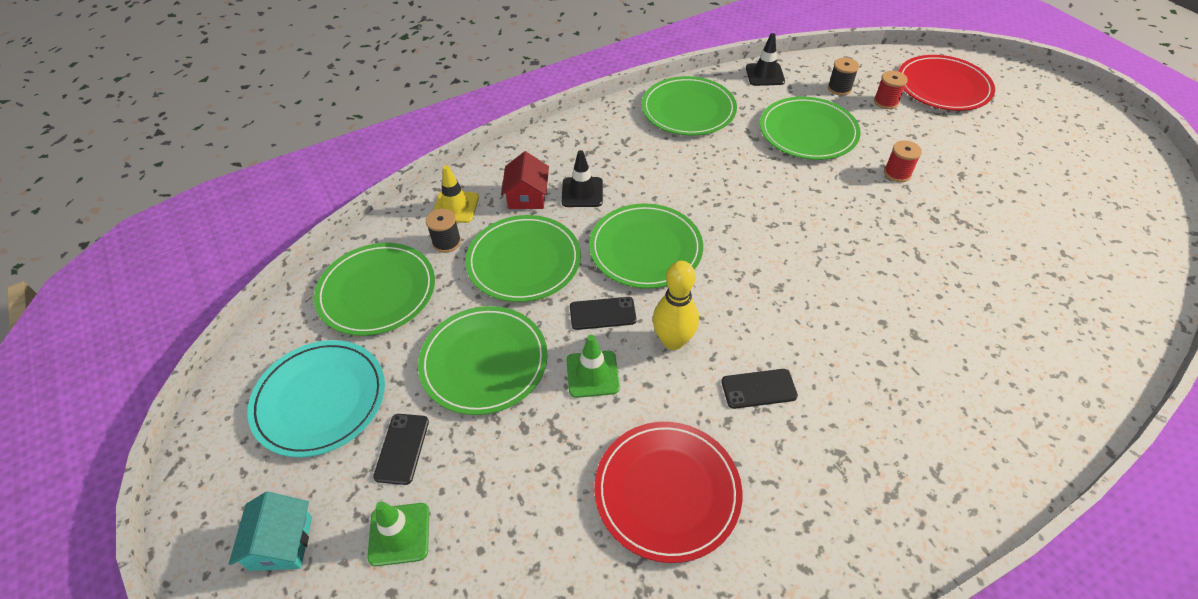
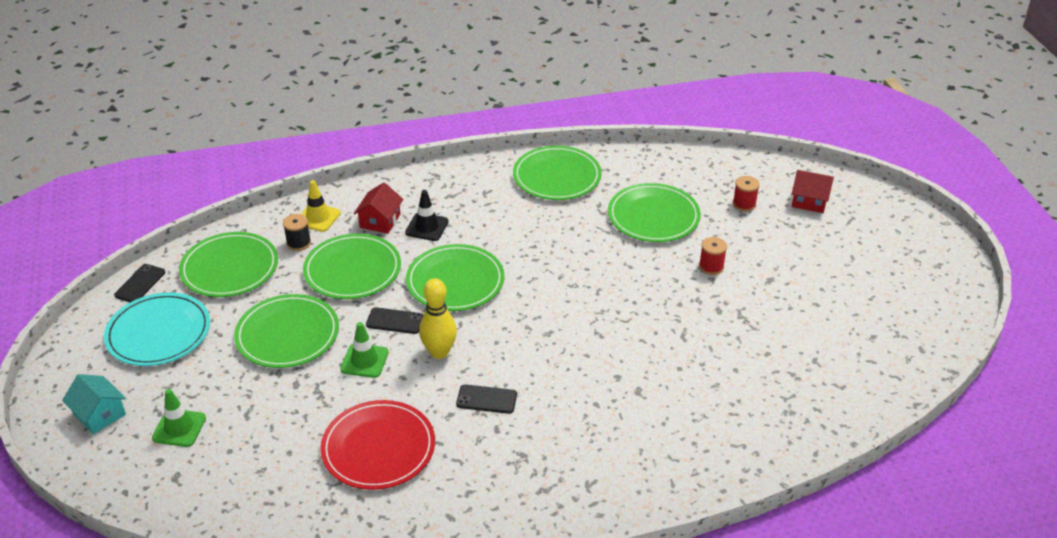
camera: 15 degrees right, 10 degrees down
turquoise house [229,492,312,571] -> turquoise house turned 60 degrees counterclockwise [62,374,126,435]
black phone [373,414,429,485] -> black phone moved to [114,264,165,302]
black traffic cone [746,33,785,86] -> none
black spool [828,57,859,96] -> none
red plate [898,55,995,111] -> red house [792,170,834,213]

